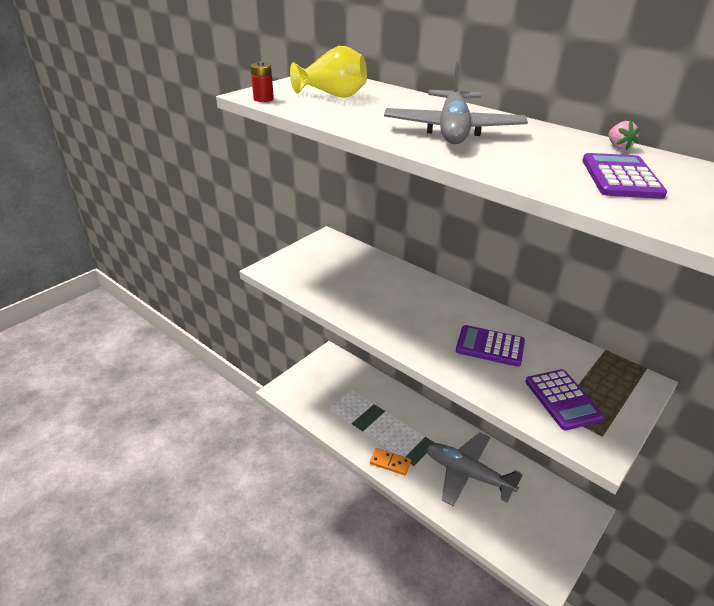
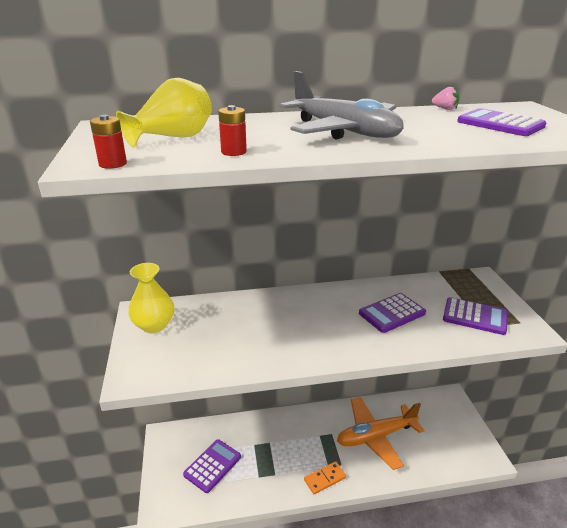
camera: 50 degrees left, 5 degrees down
grey plane [426,432,523,506] -> orange plane [337,397,424,470]
none -> yellow vase [128,263,174,333]
none -> purple calculator [183,439,241,493]
none -> red battery [218,105,247,156]

